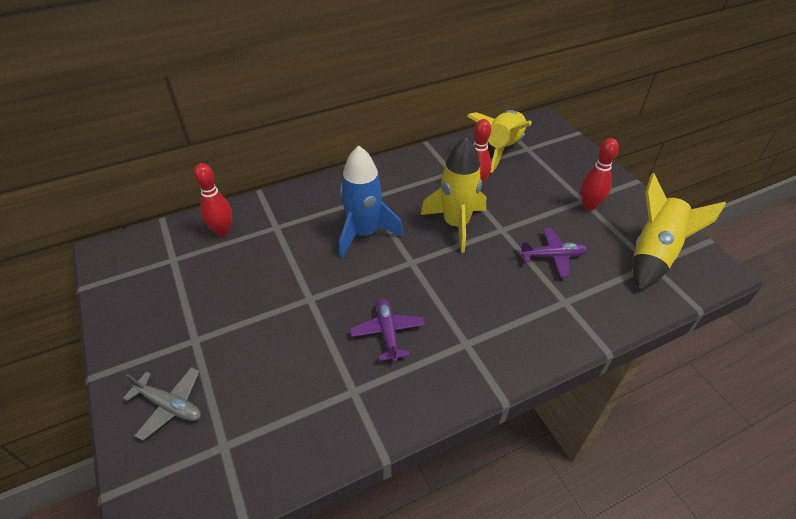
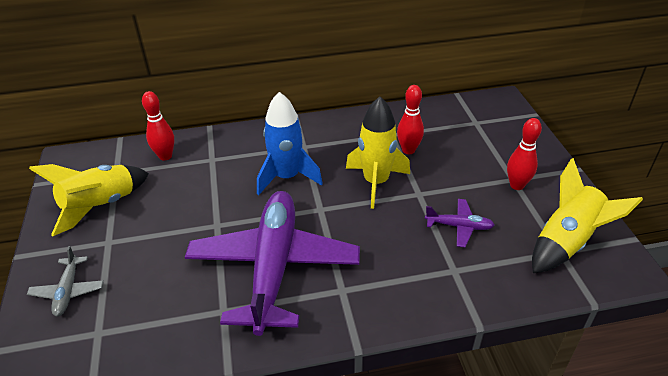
camera: 15 degrees right, 5 degrees down
grey plane [123,367,201,441] -> grey plane turned 45 degrees clockwise [27,246,104,317]
purple plane [350,298,425,362] -> purple plane [185,191,360,336], size x2.44
yellow rocket [467,110,532,173] -> yellow rocket moved to [29,164,149,236]

